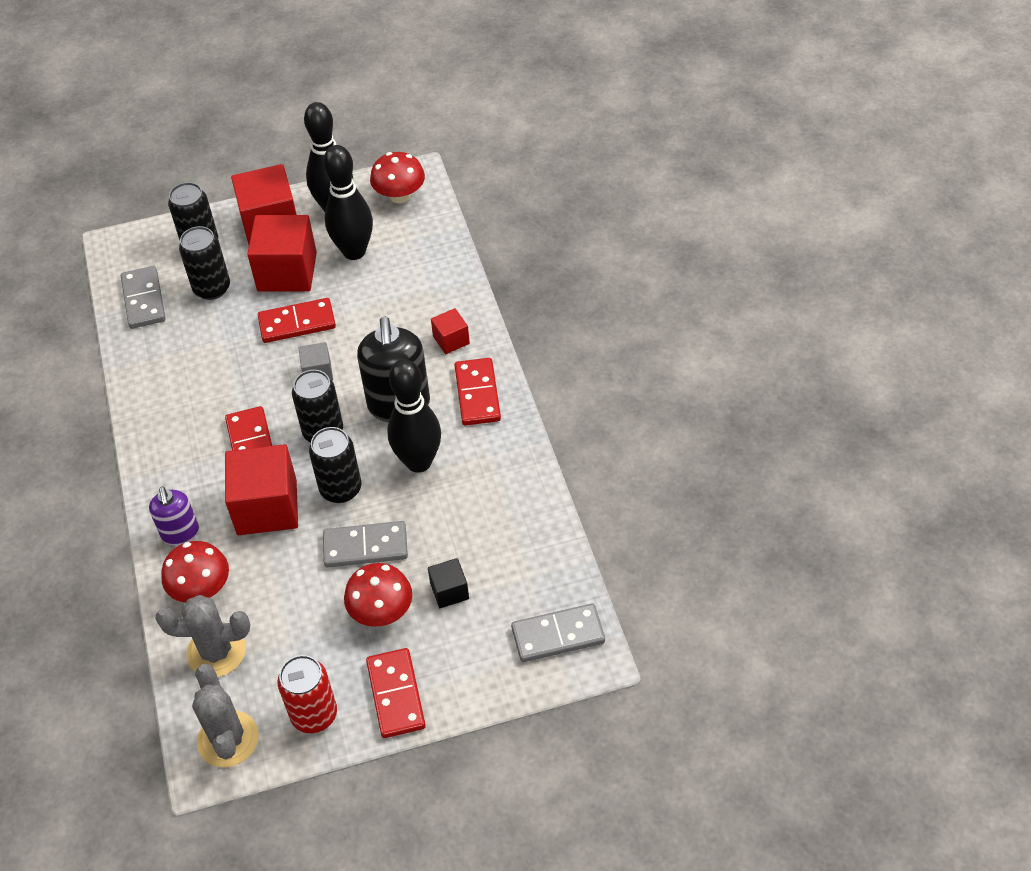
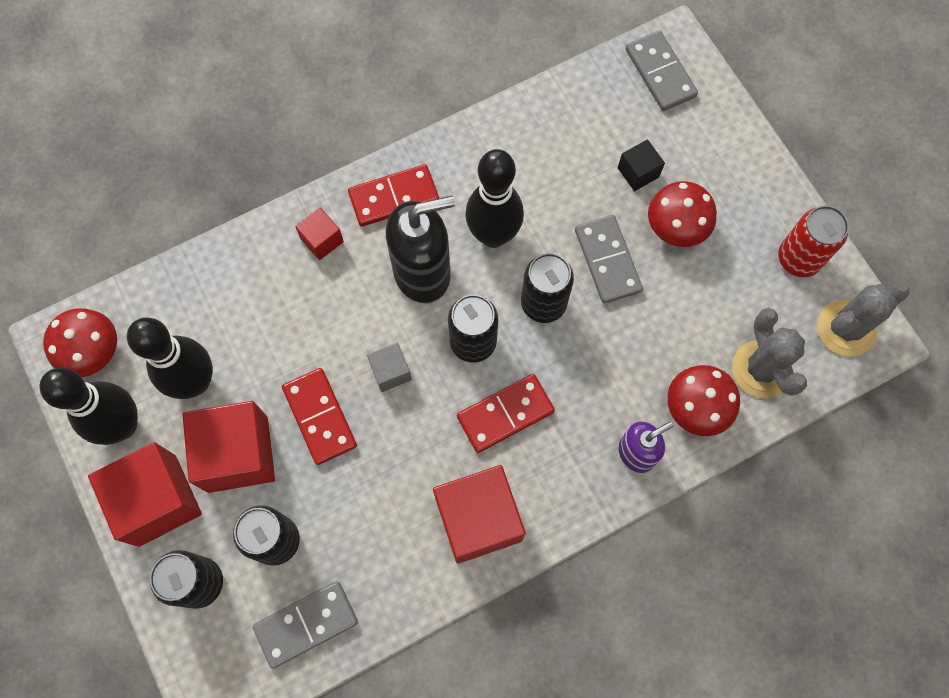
camera: 105 degrees left, 20 degrees up
red cube [225,444,298,535] -> red cube moved to [433,465,526,564]
red domino [366,648,426,738] -> none

